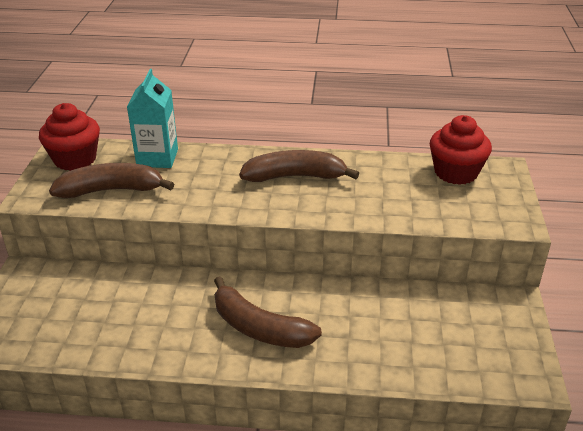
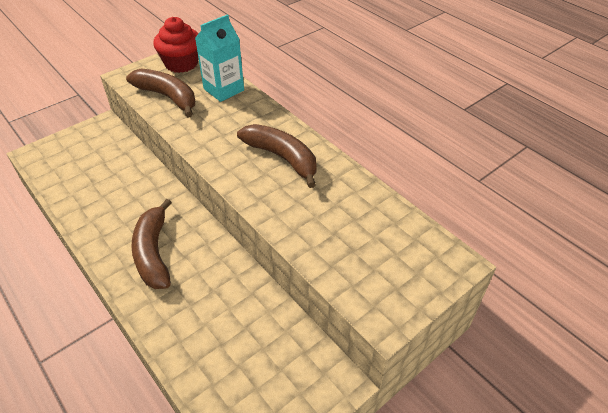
camera: 45 degrees right, 10 degrees up
red cupcake [430,115,492,185] -> none

